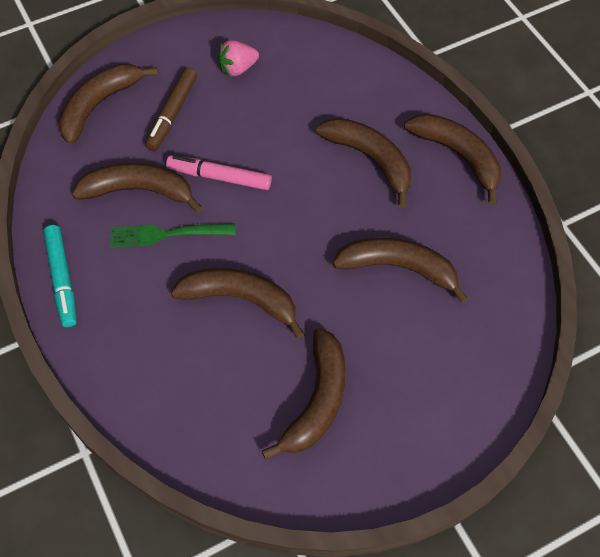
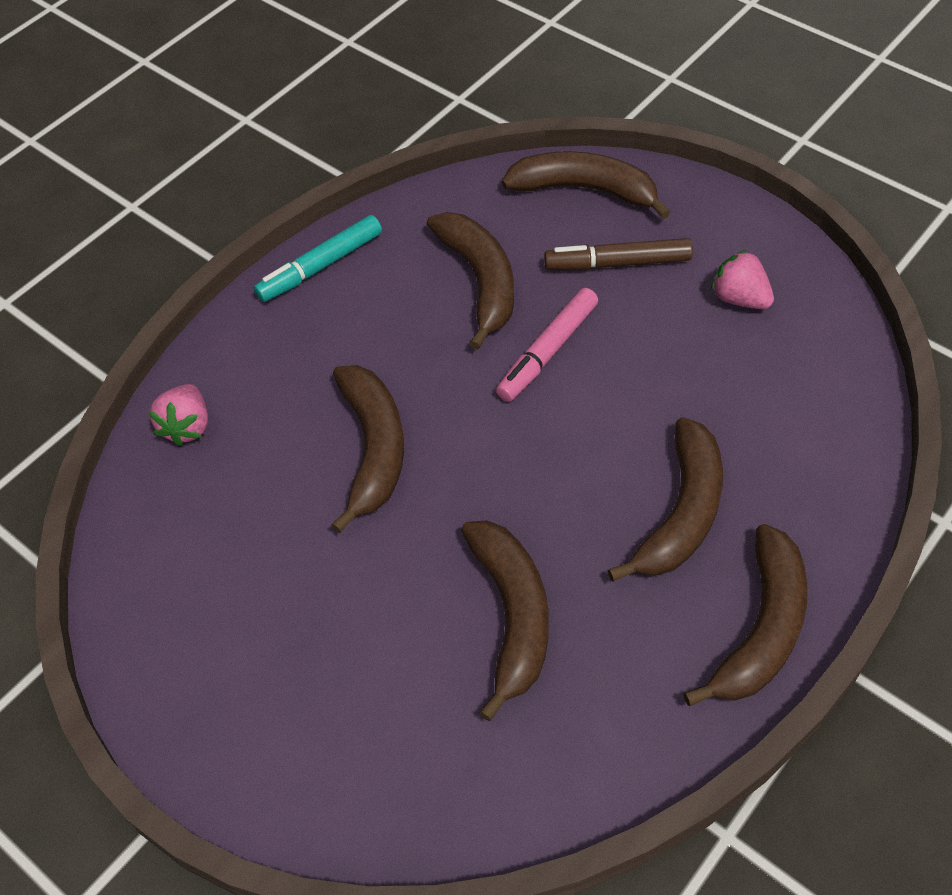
camera: 70 degrees right, 5 degrees down
green fork [110,223,235,248] -> none
pink marker [166,155,272,190] -> pink marker turned 135 degrees counterclockwise [496,288,598,402]
brown banana [262,328,346,459] -> none
none -> pink strawberry [149,384,208,446]

